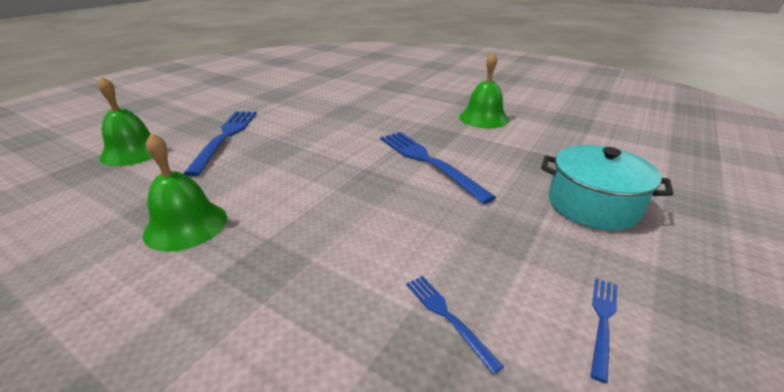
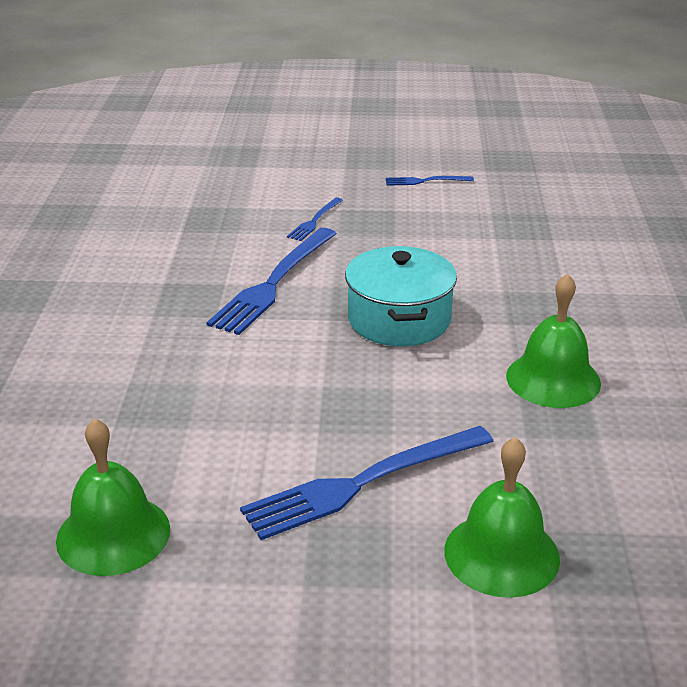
camera: 120 degrees left, 0 degrees up
blue fork [406,276,504,374] -> blue fork moved to [287,197,343,241]
green bell [459,53,509,129] -> green bell moved to [56,418,170,576]
turquoise pot [541,145,673,231] -> turquoise pot moved to [345,246,457,346]

